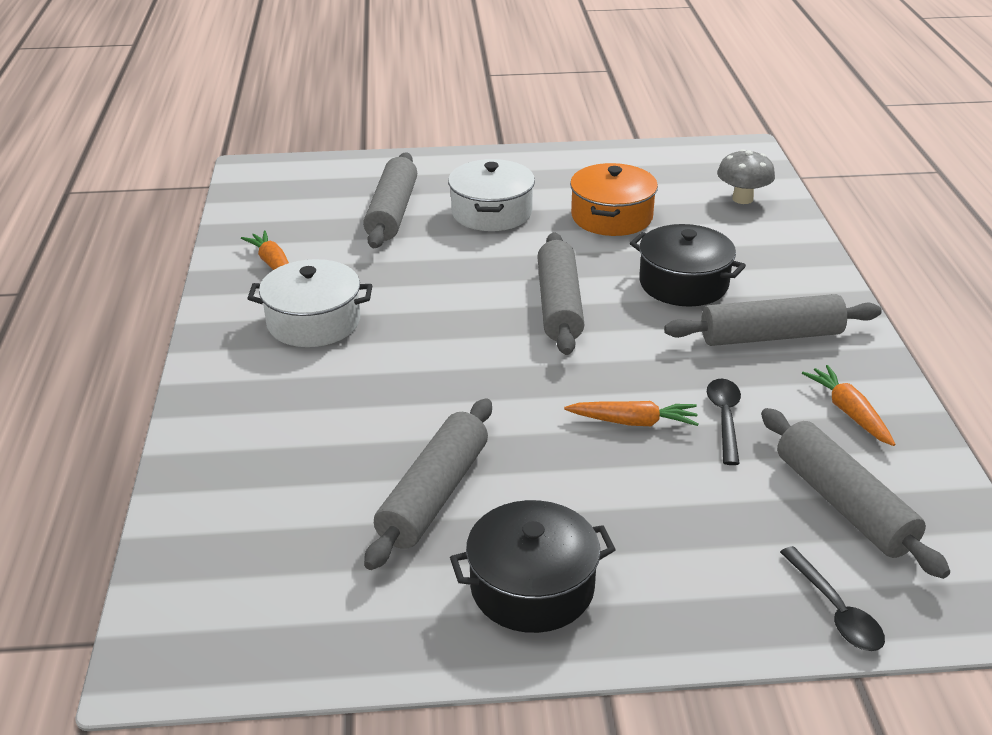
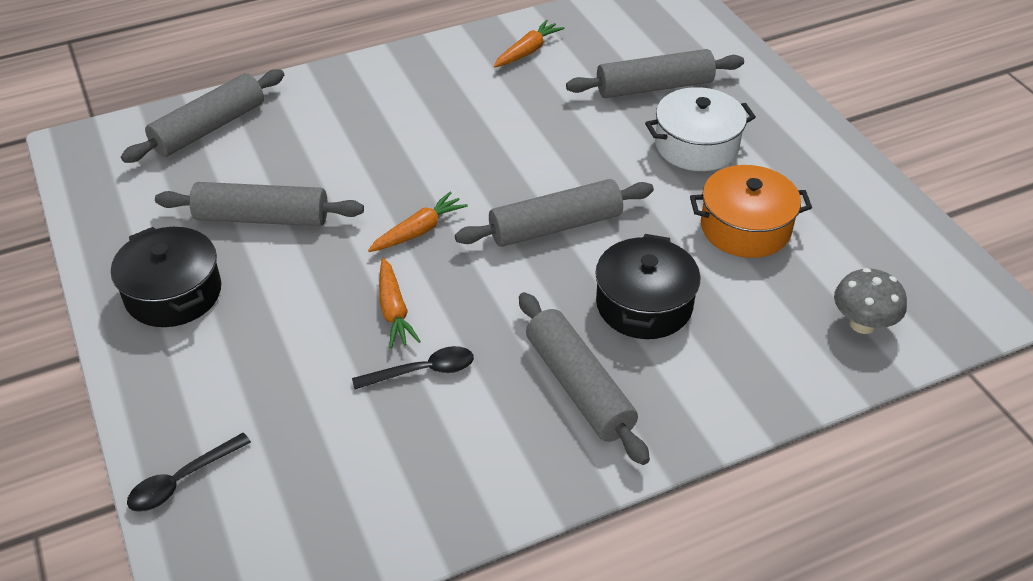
camera: 70 degrees right, 10 degrees up
white pot [247,259,373,347] -> none
grey rolling pin [761,408,950,579] -> grey rolling pin moved to [121,69,284,163]
orange carrot [802,365,895,446] -> orange carrot moved to [368,192,468,252]

